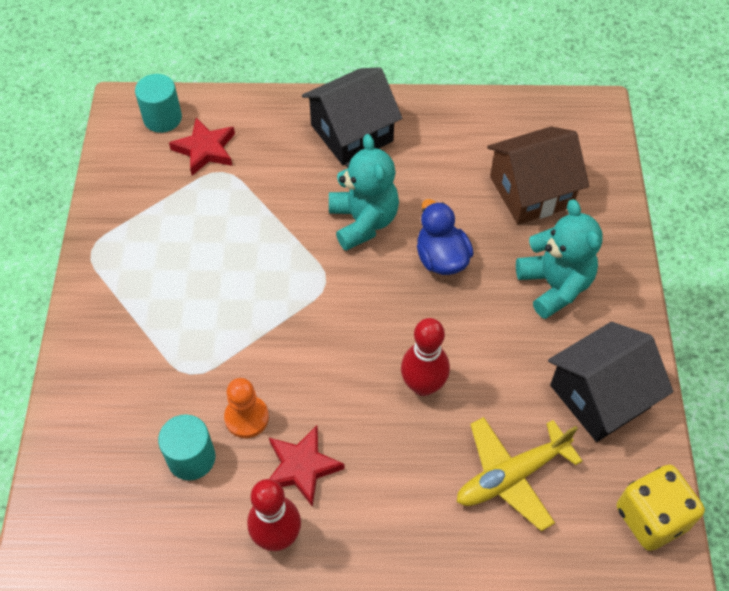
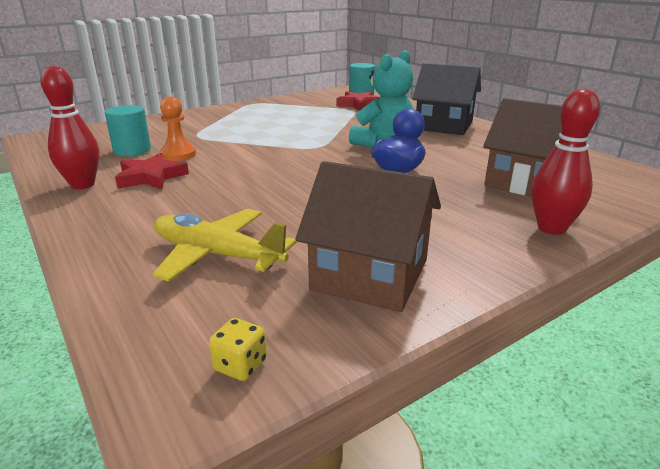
camera: 55 degrees right, 30 degrees down
red bowling pin [401,318,450,396] -> red bowling pin moved to [532,89,600,235]
turquoise teddy bear [516,199,603,319] -> none
black house [548,322,673,442] -> brown house [296,161,441,312]
yellow dice [617,465,705,551] -> yellow dice [209,318,267,381], size x0.46

